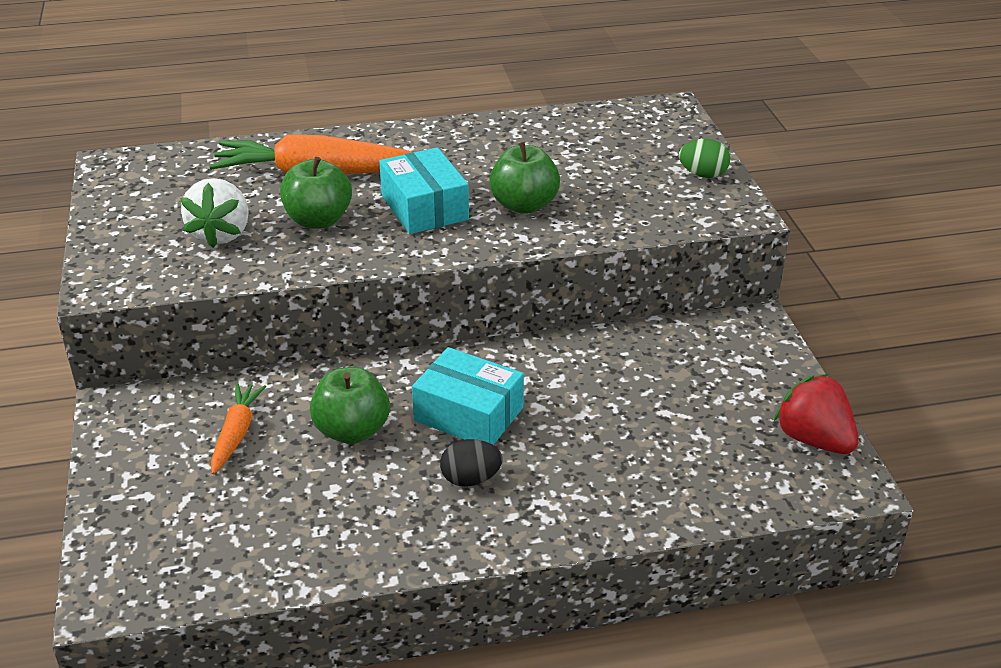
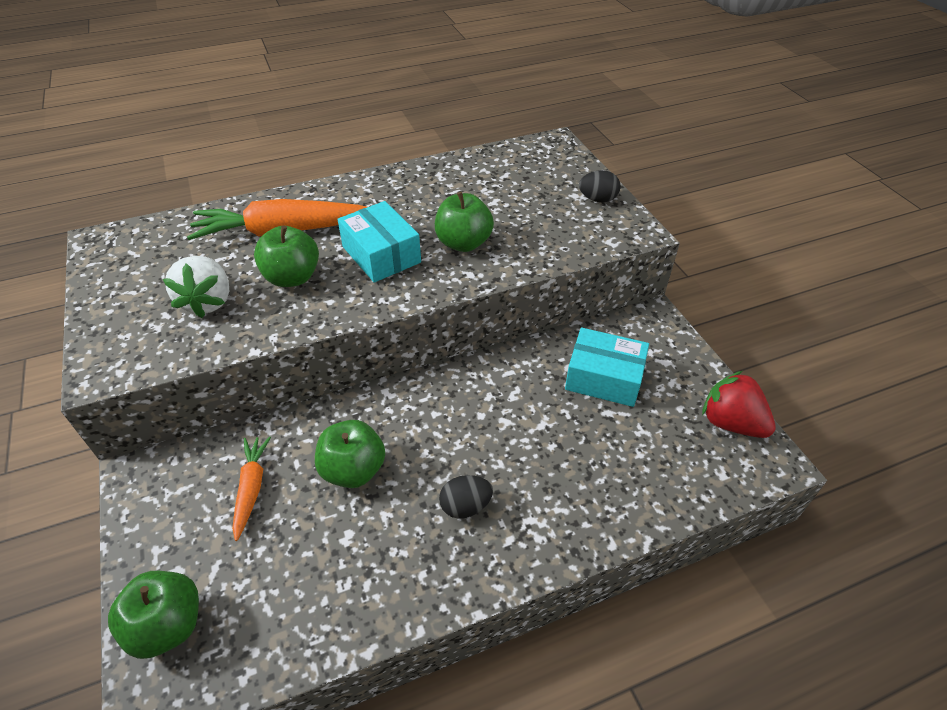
camera: 10 degrees left, 10 degrees up
turquoise box [412,347,524,445] -> turquoise box moved to [565,328,649,407]
green egg [679,139,730,178] -> black egg [579,170,621,202]
none -> green apple [108,571,199,659]

